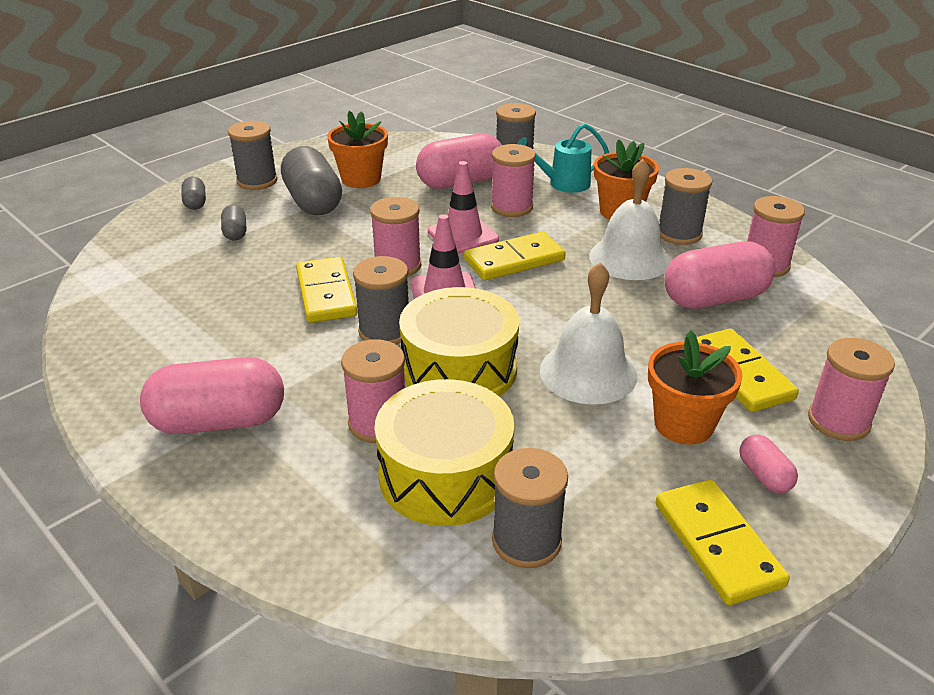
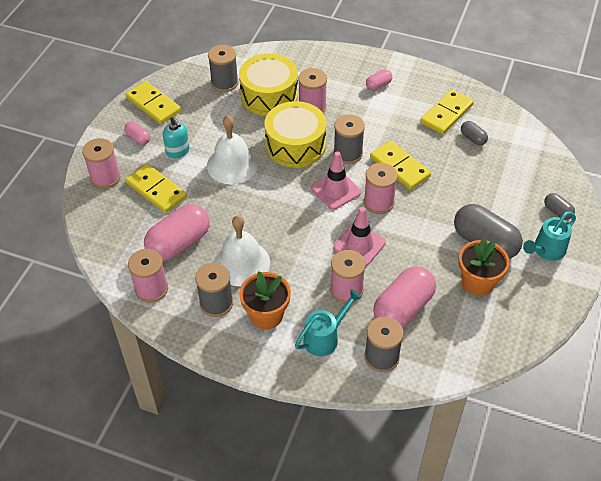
camera: 155 degrees right, 15 degrees up
pink capsule [140,357,284,434] -> pink capsule [366,69,393,90], size x0.47
grey capsule [221,205,246,240] -> grey capsule moved to [461,121,488,145]
grey spool [228,121,278,190] -> turquoise watering can [523,211,576,261]
yellow domino [464,232,566,280] -> yellow domino moved to [420,89,474,134]
orange flower pot [648,330,743,445] -> turquoise soap dispenser [163,116,190,158]

